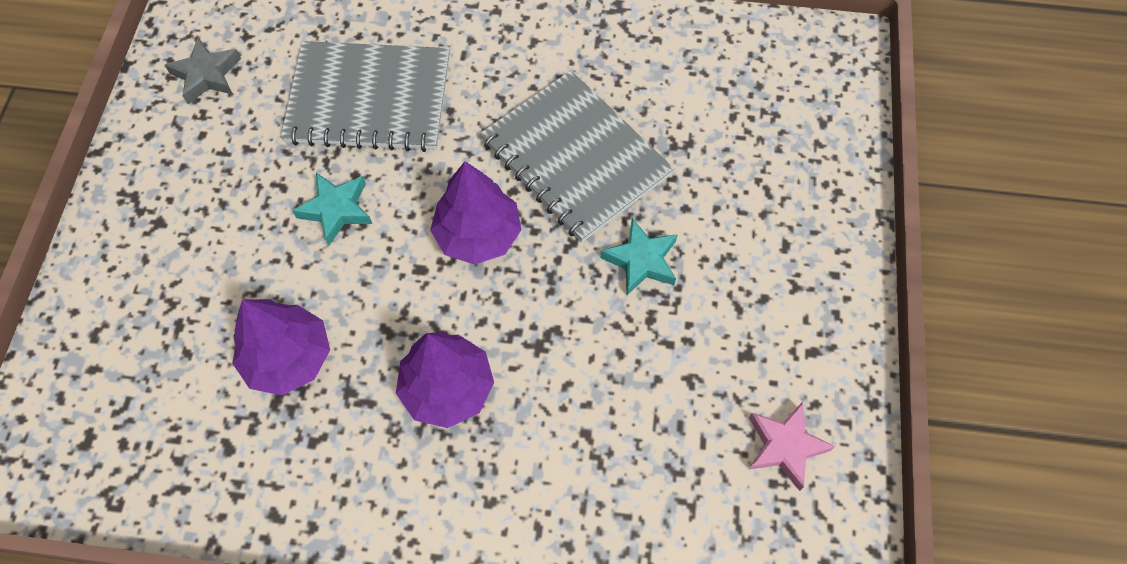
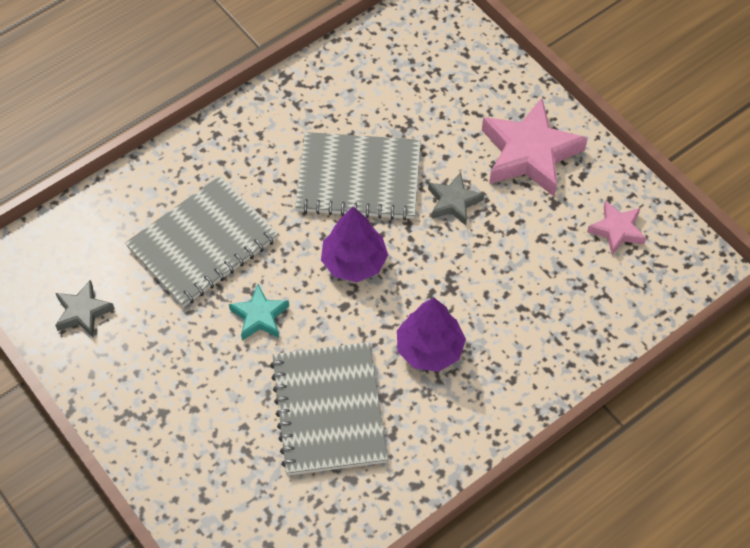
camera: 45 degrees left, 5 degrees down
purple tree [232,299,330,395] -> grey notebook [270,342,388,475]
turquoise star [600,218,678,295] -> grey star [428,172,484,225]
none -> pink star [482,98,588,196]

